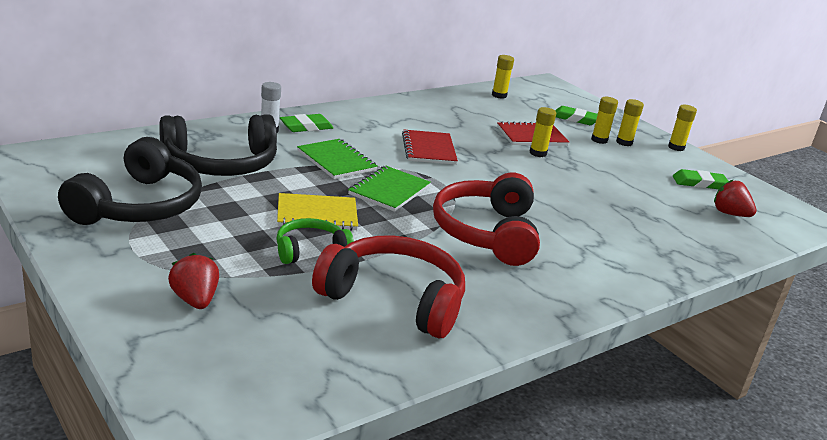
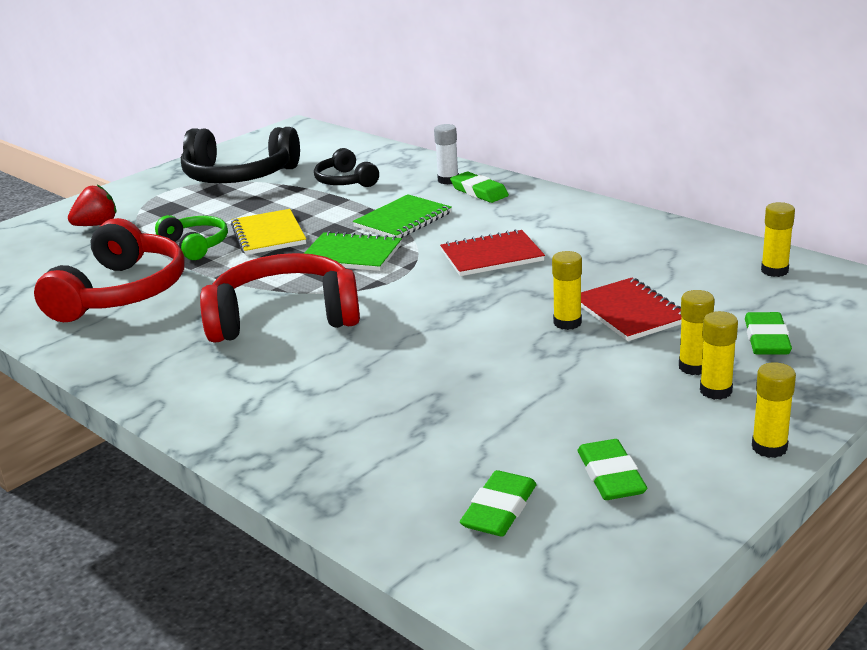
camera: 85 degrees right, 0 degrees up
black headphones [159,114,277,176] -> black headphones [314,148,379,187], size x0.55
red strawberry [714,179,757,217] -> green eraser [460,470,537,537]

